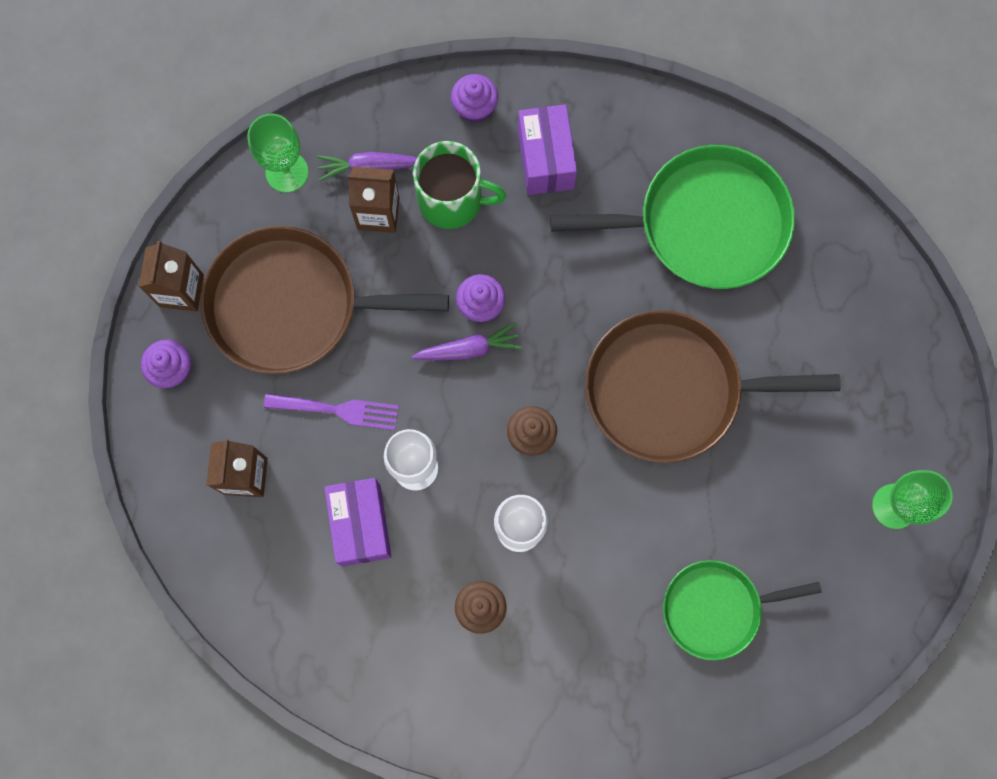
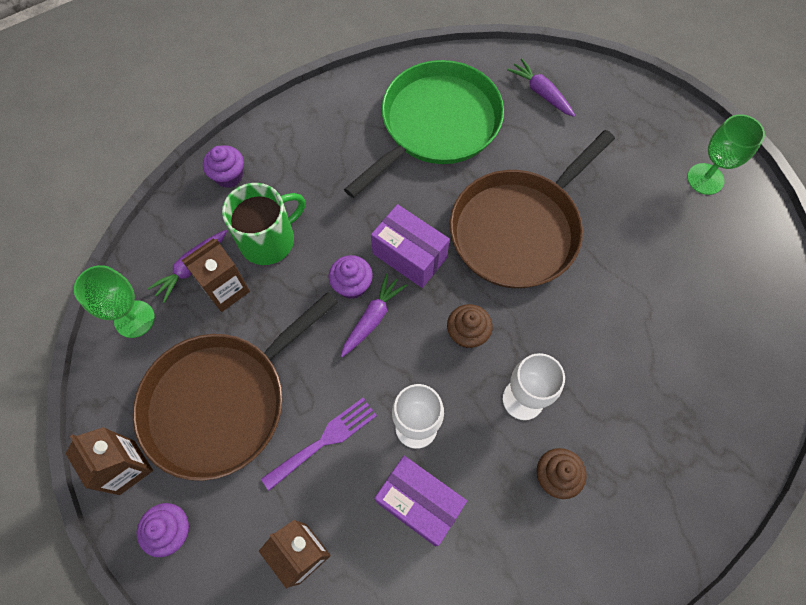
camera: 45 degrees left, 10 degrees down
purple box [518,104,577,195] -> purple box moved to [371,204,450,288]
green pan [663,560,822,661] -> none
none -> purple carrot [507,59,575,117]

